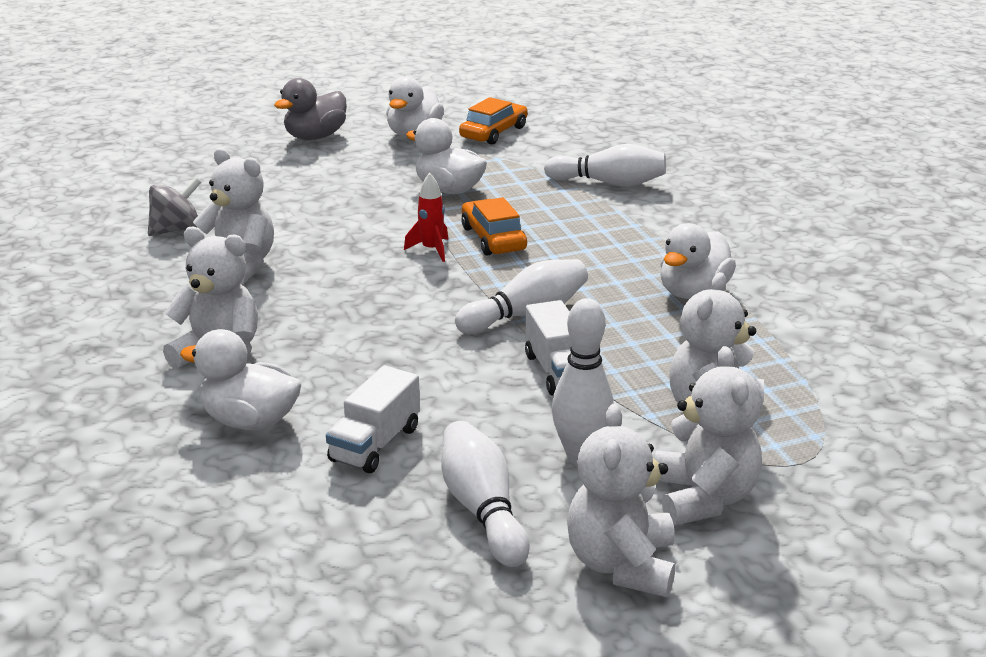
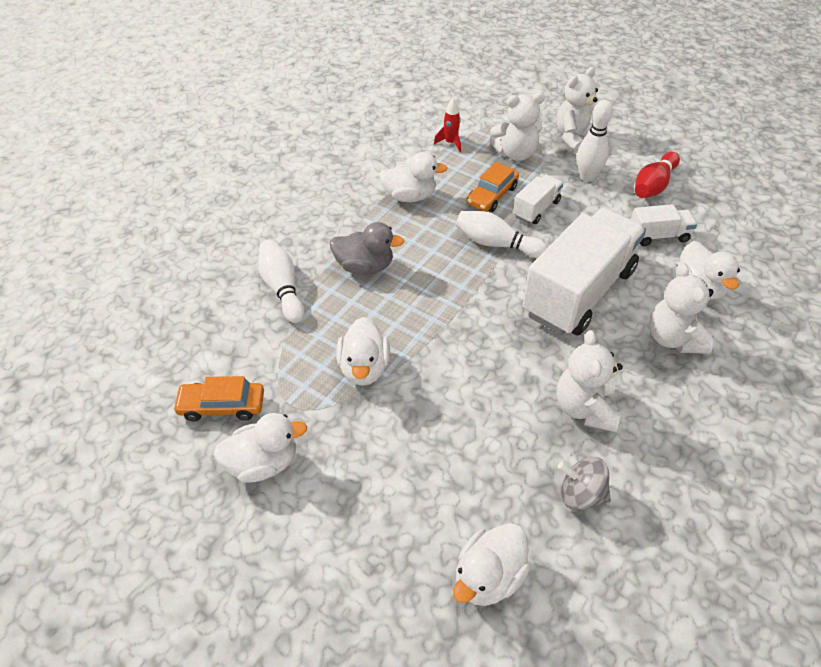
camera: 125 degrees left, 20 degrees up
grey duck [274,78,347,140] -> grey duck moved to [330,222,404,274]
red rocket [404,172,448,262] -> red rocket moved to [434,98,461,152]
white bowling pin [442,421,530,567] -> red bowling pin [635,152,680,198]
orange car [461,197,527,255] -> orange car moved to [467,162,519,212]
white teddy bear [567,404,676,597] -> none
none -> white duck [453,523,530,606]
none -> white truck [522,208,646,335]

